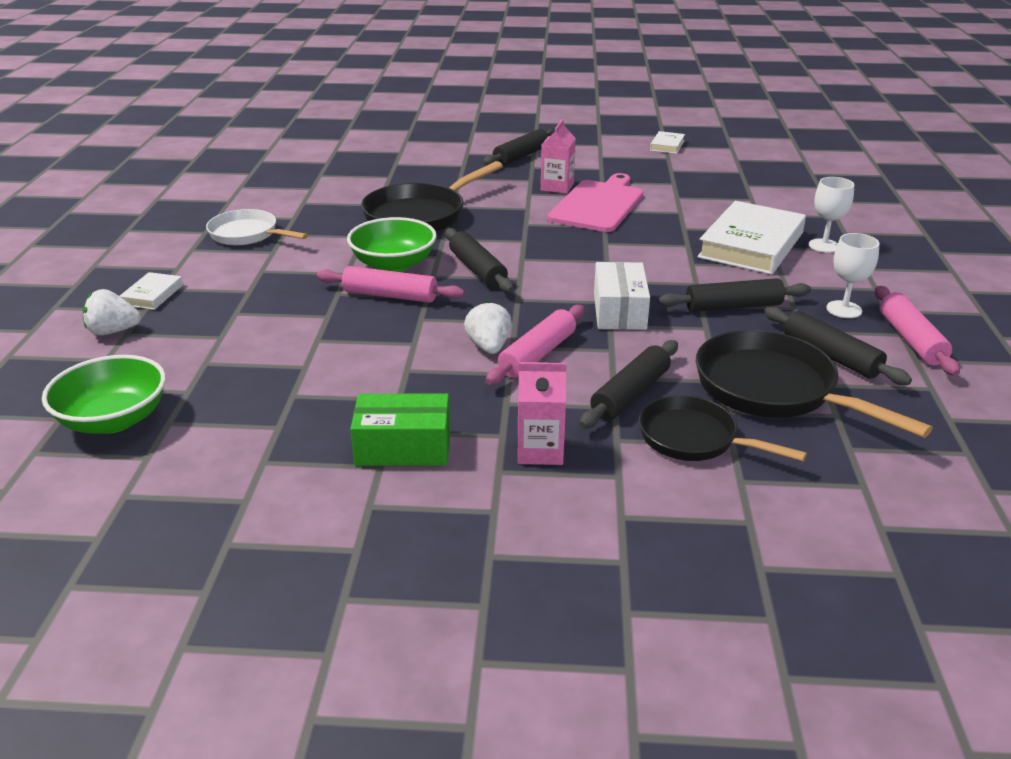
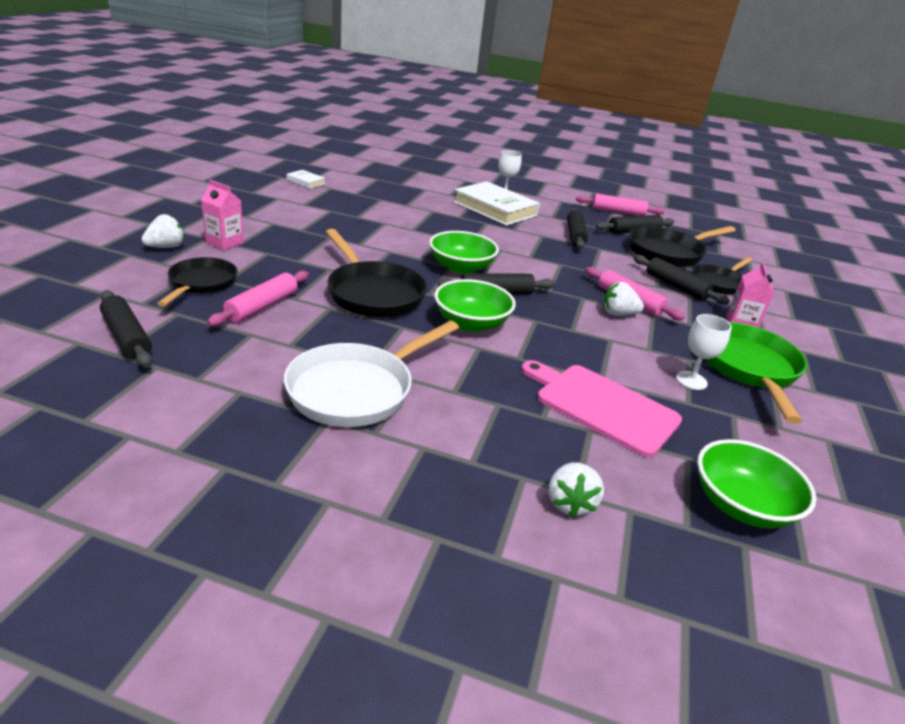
camera: 80 degrees left, 0 degrees up
white book [120,272,183,310] -> none
white pan [206,209,308,245] -> white pan [284,321,459,427], size x1.54
pink rolling pin [317,266,464,303] -> pink rolling pin moved to [207,271,309,327]
green box [350,394,450,466] -> green pan [705,322,807,424]
black rolling pin [483,129,555,166] -> black rolling pin moved to [100,290,153,368]
pink carton [541,119,576,194] -> pink carton moved to [201,179,244,250]
pink cutting board [548,173,643,232] -> pink cutting board moved to [521,360,682,457]
white box [594,262,650,330] -> none
white goblet [826,233,880,318] -> white goblet moved to [676,314,732,390]
none -> white strawberry [141,214,184,248]
none -> black pan [157,257,238,307]
none -> green bowl [429,231,499,274]

